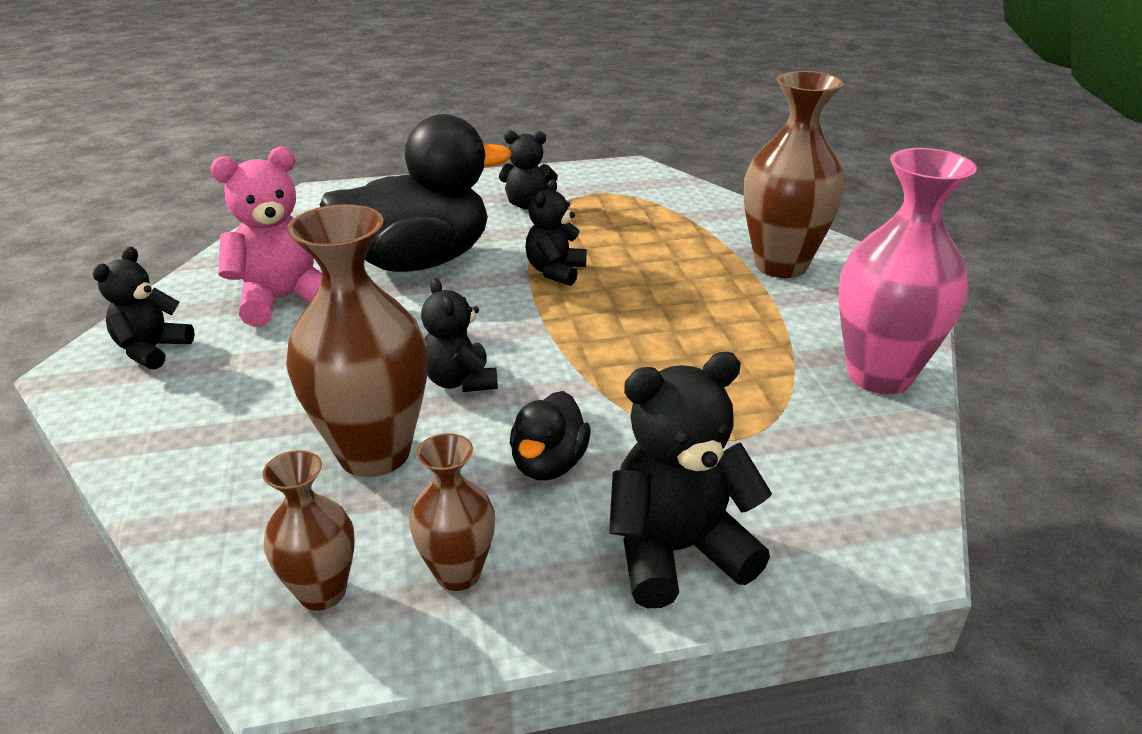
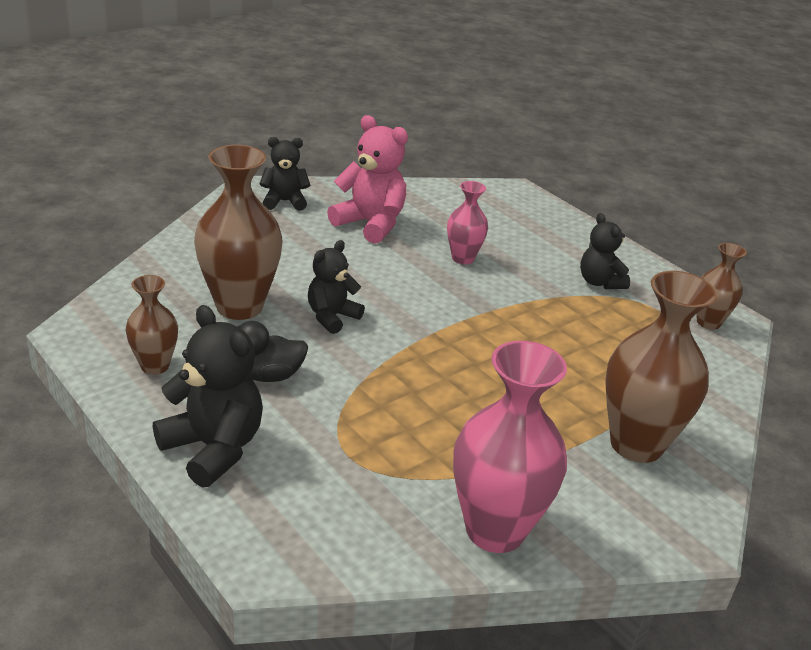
camera: 60 degrees right, 0 degrees up
brown vase [262,450,355,611] -> brown vase moved to [697,243,747,330]
black duck [320,114,511,272] -> pink vase [447,181,488,264]
black teddy bear [525,179,587,286] -> none

